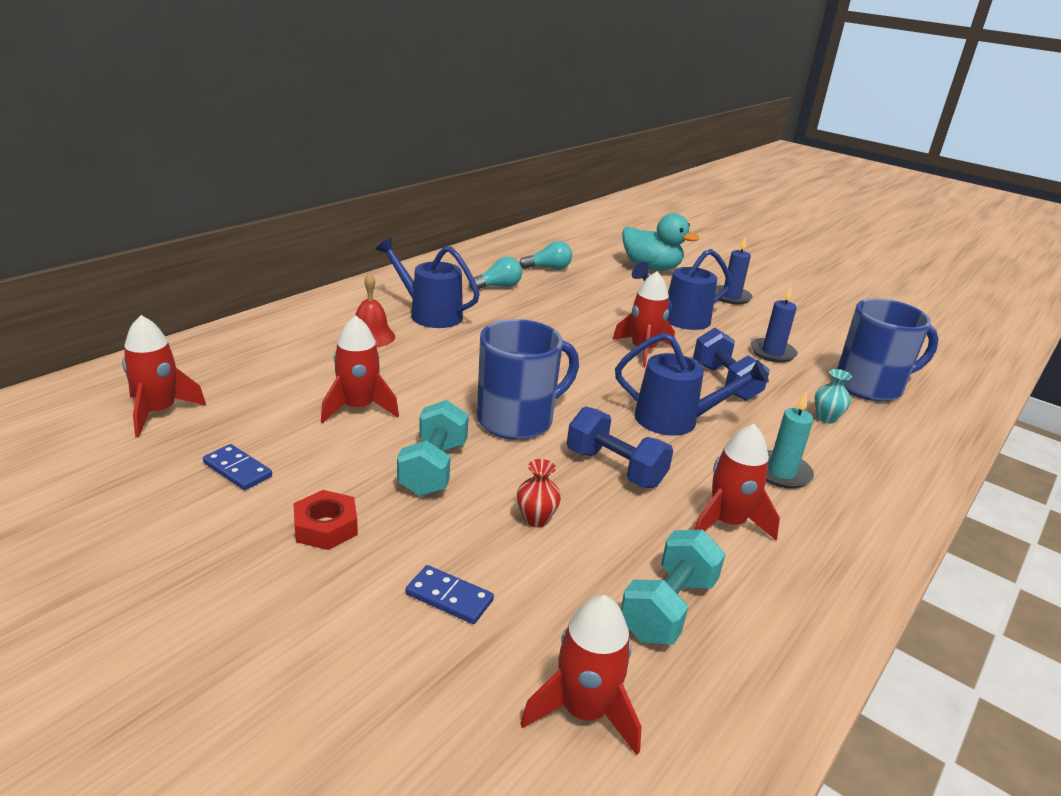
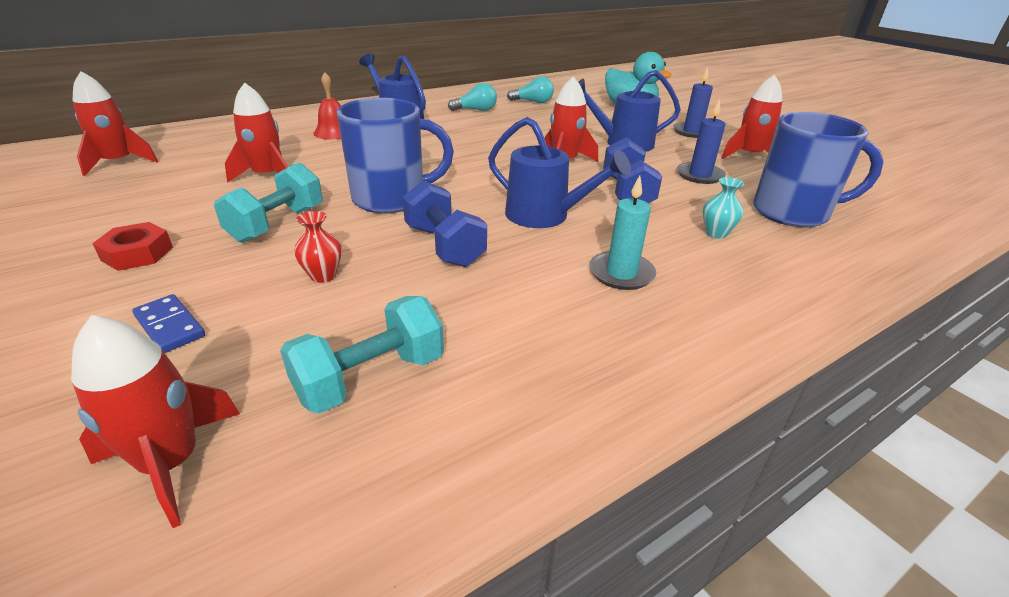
camera: 20 degrees right, 5 degrees up
blue domino [203,444,272,490] -> none
red rocket [694,424,780,541] -> red rocket moved to [721,74,782,159]

